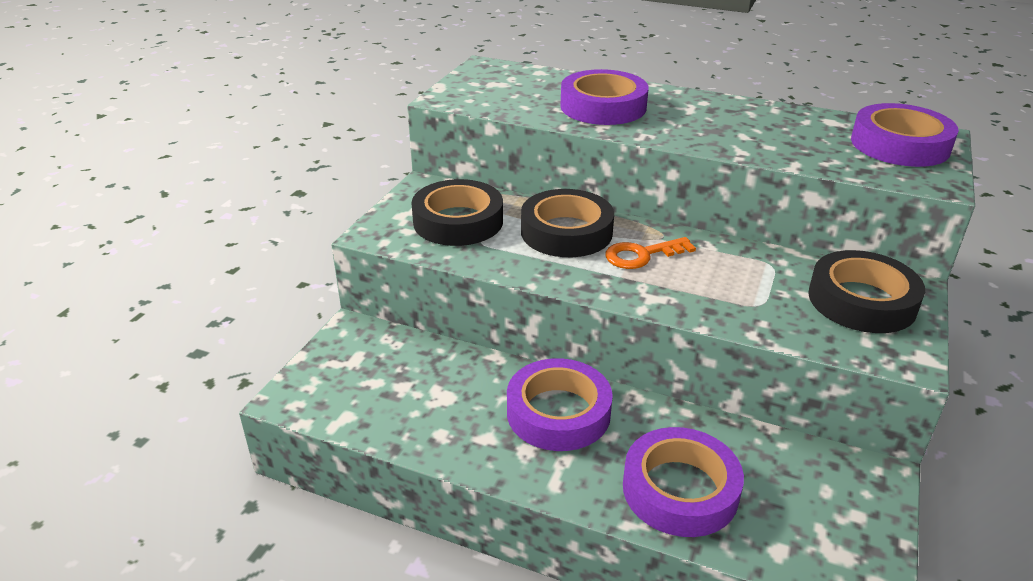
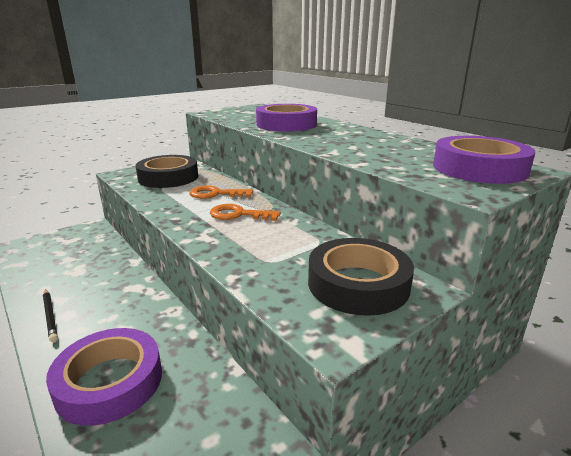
camera: 30 degrees right, 10 degrees down
purple tape [507,358,613,451] -> none
black tape [521,189,614,257] -> orange key [190,185,253,199]
none -> black pencil [43,289,58,342]

